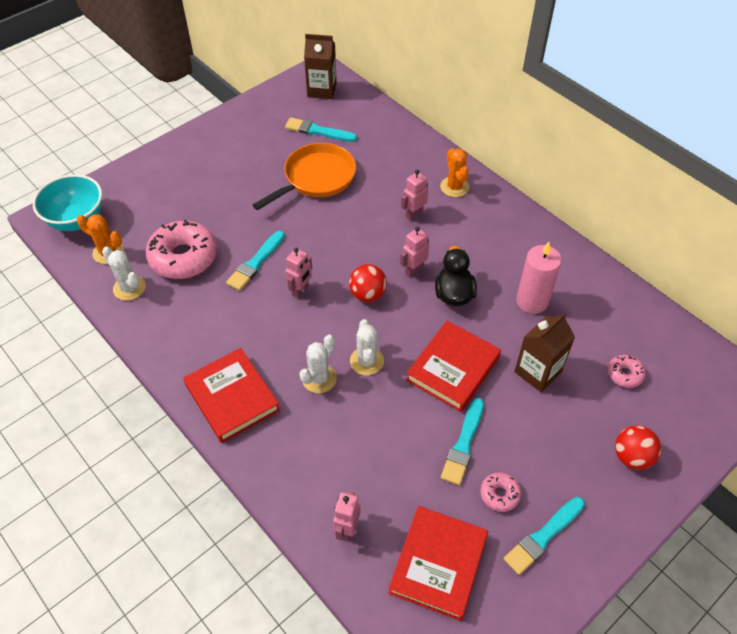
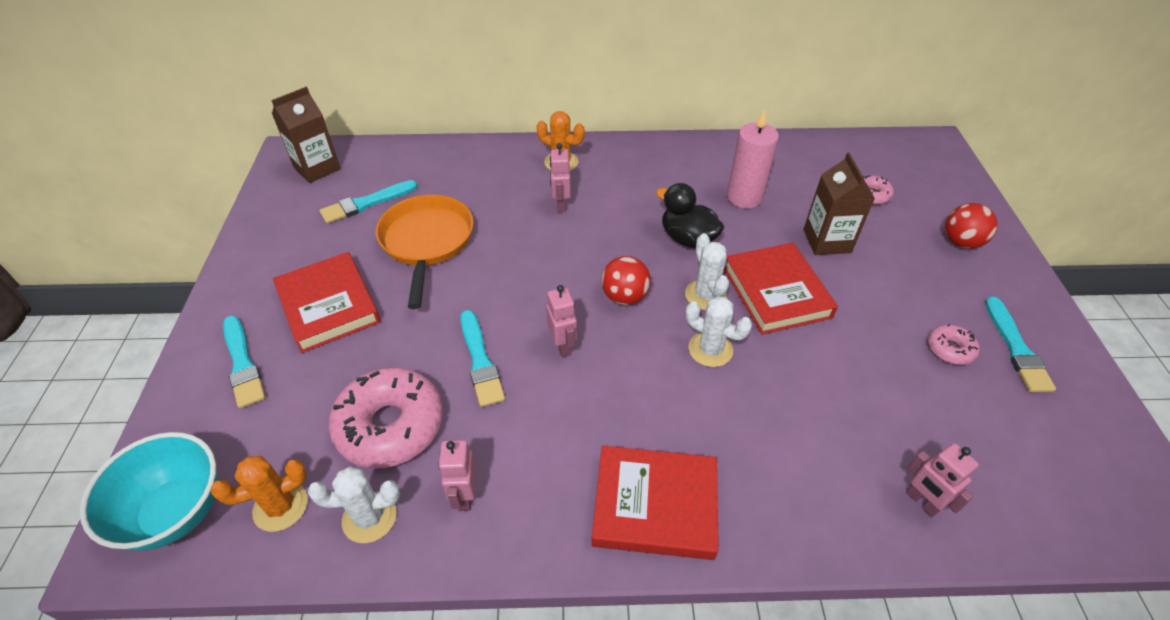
camera: 50 degrees left, 5 degrees down
white cactus [299,334,337,393] -> white cactus moved to [685,233,729,310]
red book [388,506,488,621] -> red book moved to [273,252,381,353]
pink robot [400,227,429,277] -> pink robot moved to [438,440,477,511]
turquoise brush [441,398,484,485] -> turquoise brush moved to [223,316,265,408]

